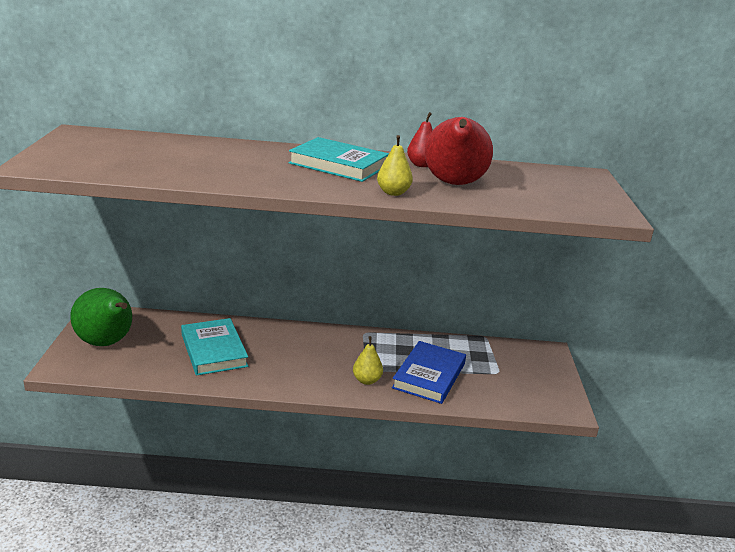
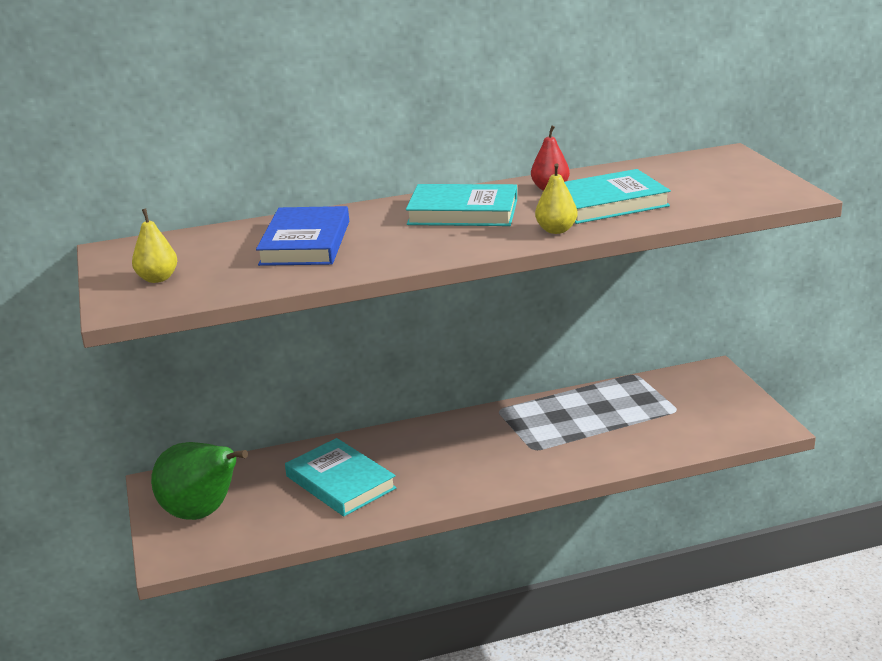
camera: 15 degrees left, 0 degrees up
yellow pear [353,336,383,385] -> yellow pear moved to [132,208,177,283]
blue book [392,341,466,404] -> blue book moved to [256,206,349,266]
red pear [425,117,493,185] -> turquoise book [564,169,671,224]

